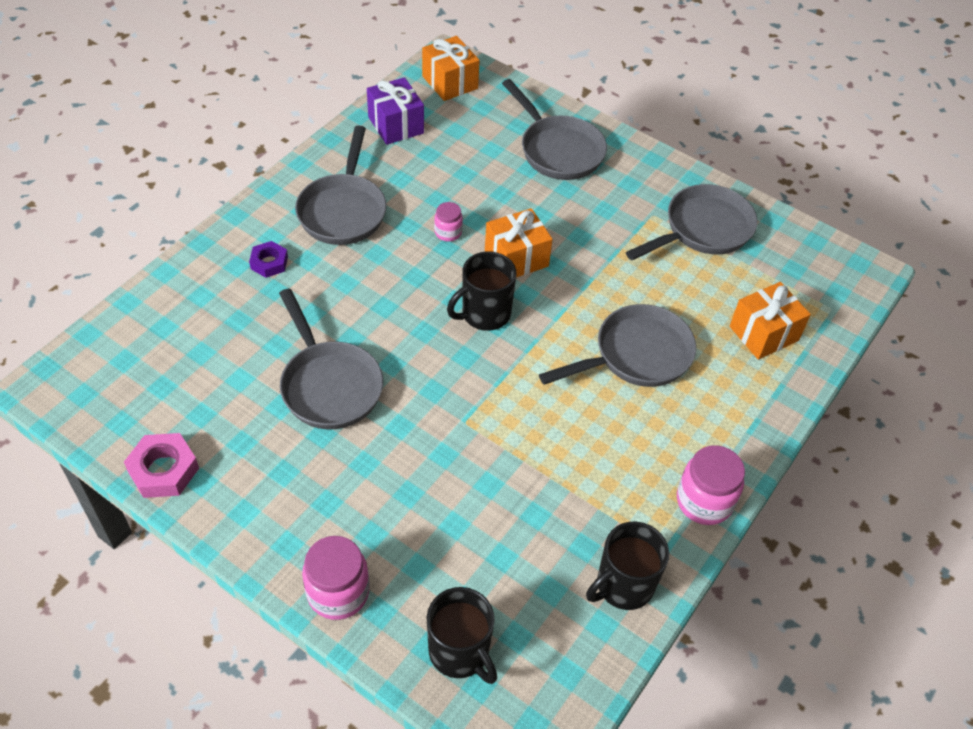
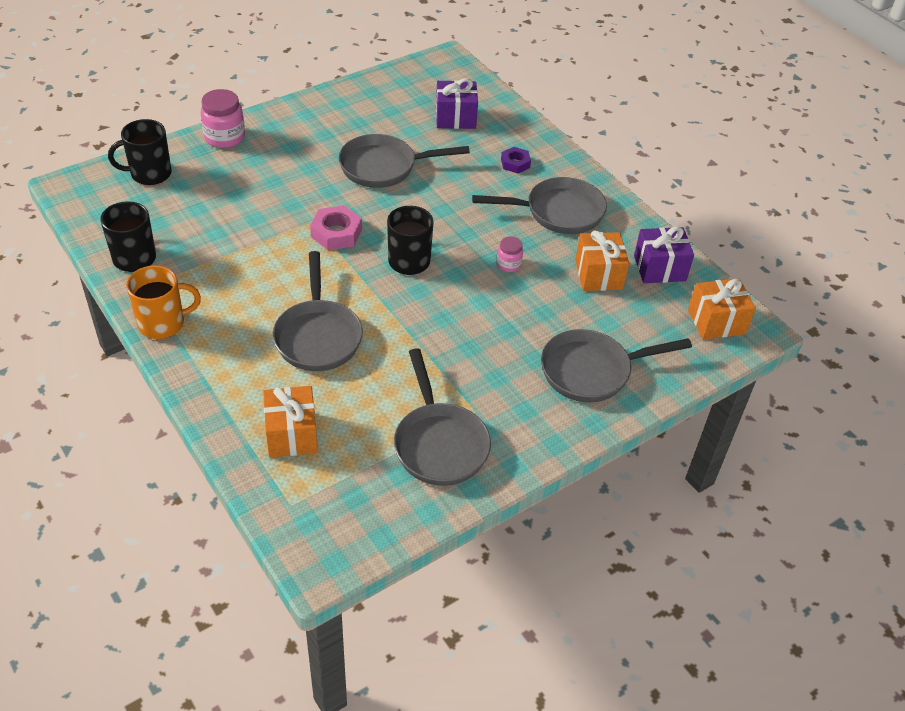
camera: 110 degrees right, 5 degrees down
pink nut [124,433,199,498] -> pink nut moved to [310,205,362,250]
grey pan [295,126,387,245] -> grey pan turned 150 degrees clockwise [472,177,607,234]
orange gift [485,208,553,277] -> orange gift moved to [575,230,629,291]
pink jar [677,445,745,525] -> orange mug [126,265,201,339]
none -> purple gift [436,78,478,129]

